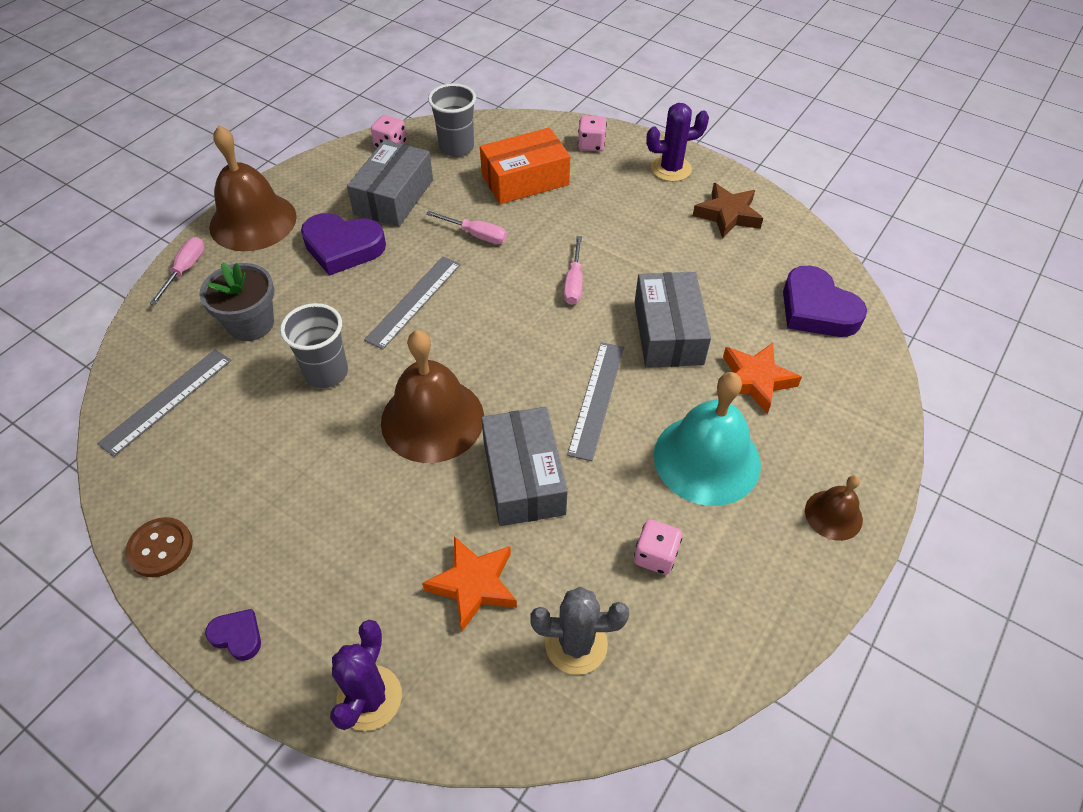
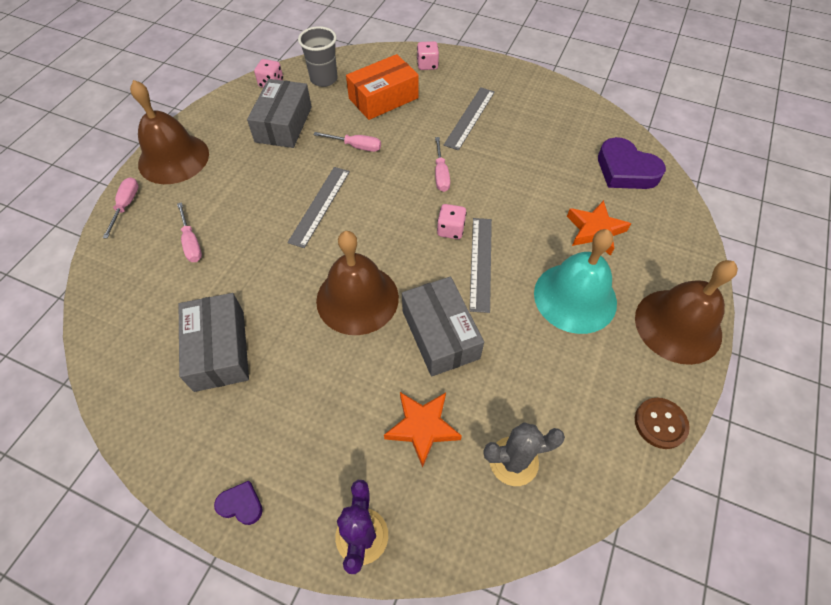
camera: 10 degrees left, 5 degrees up
grey ruler [97,349,231,457] -> grey ruler moved to [444,87,495,151]
brown button [125,517,193,577] -> brown button moved to [635,398,690,449]
grey flower pot [199,262,274,341] -> pink screwdriver [177,202,202,262]
grey cup [280,303,348,388] -> none
purple heart [301,213,386,276] -> none
pink dice [634,519,682,575] -> pink dice moved to [437,204,467,239]
grey box [635,272,711,368] -> grey box moved to [179,293,249,392]
purple cactus [646,103,709,182] -> none
brown star [693,183,763,239] -> none
brown bell [805,475,863,541] -> brown bell [635,260,738,365], size x1.96

